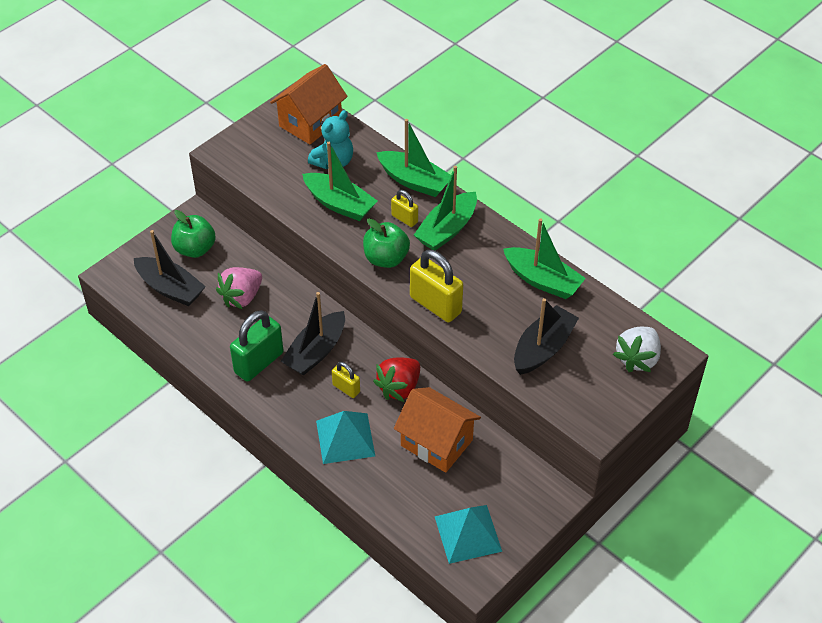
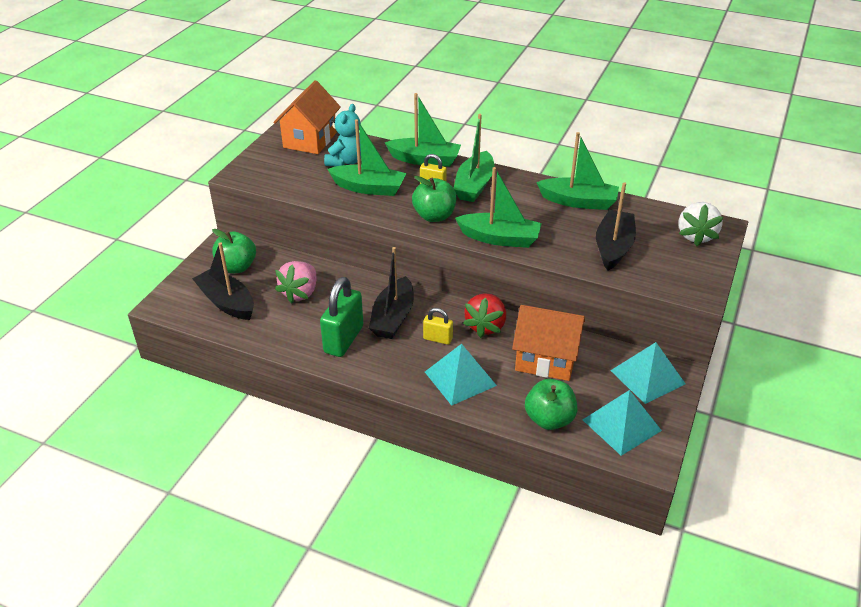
camera: 20 degrees left, 10 degrees down
black boat [134,230,206,306] -> black boat turned 150 degrees counterclockwise [192,242,254,320]
yellow padlock [410,250,463,322] -> green boat [455,167,542,248]
none -> green apple [525,379,577,430]
none -> turquoise pyramid [610,342,686,404]

